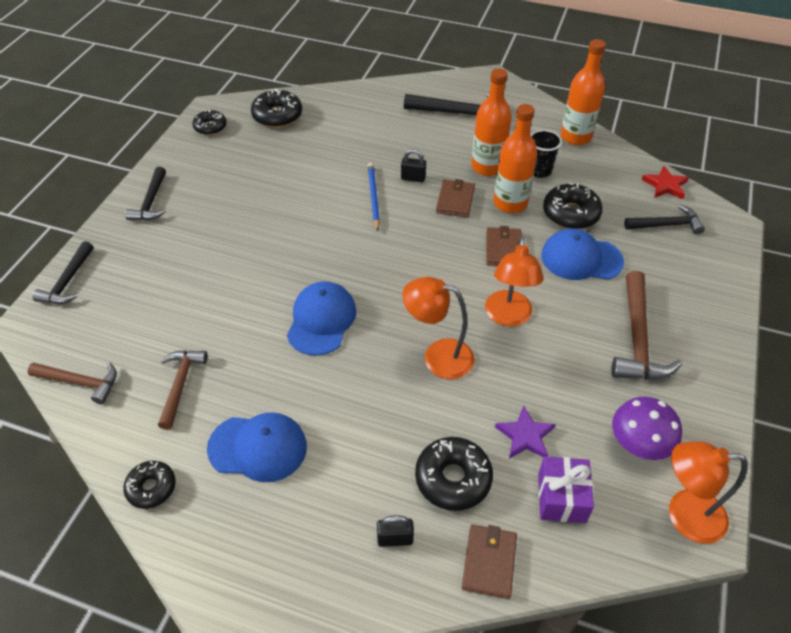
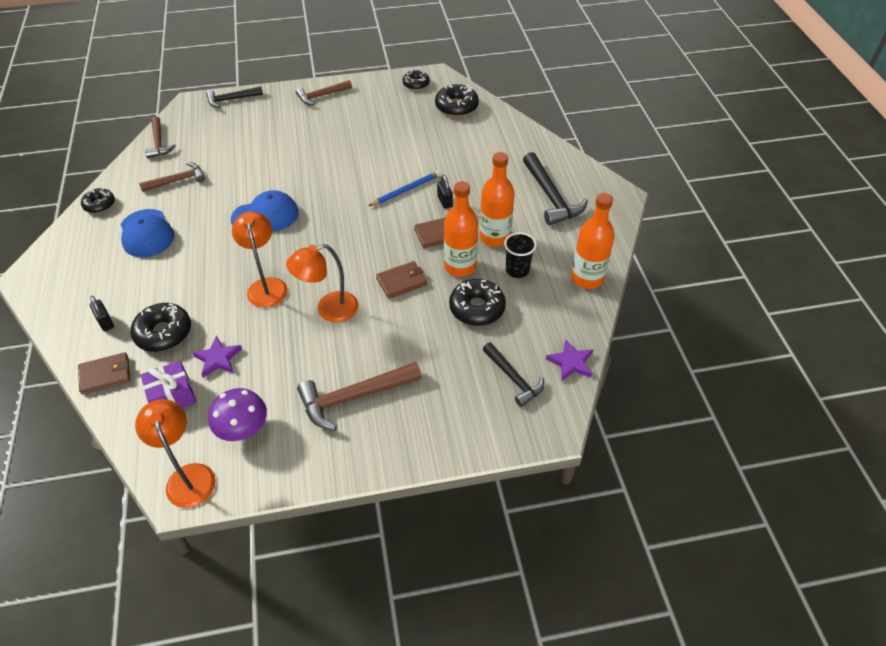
camera: 60 degrees right, 0 degrees up
black hammer [125,167,166,221] -> brown hammer [296,80,352,105]
blue cap [541,229,624,280] -> none
red star [642,165,689,199] -> purple star [546,339,593,381]

